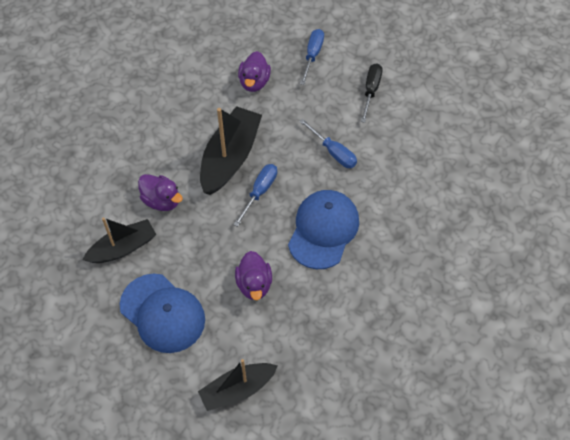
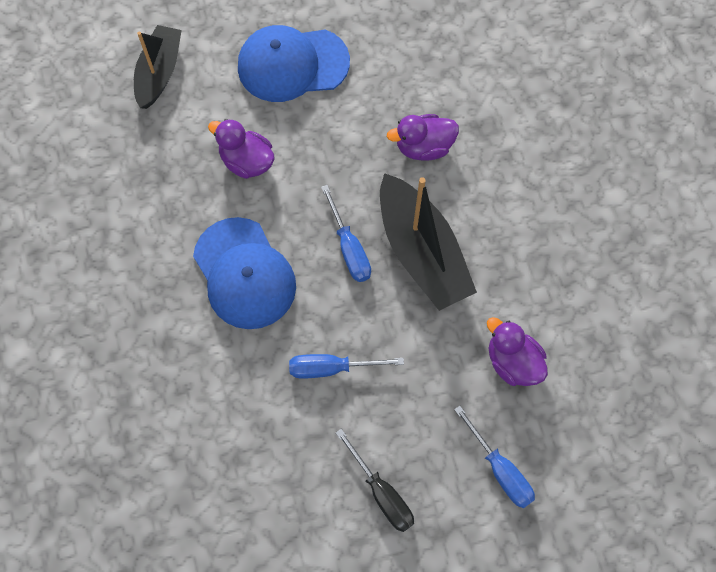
camera: 130 degrees right, 10 degrees up
black boat [83,217,156,263] -> none

